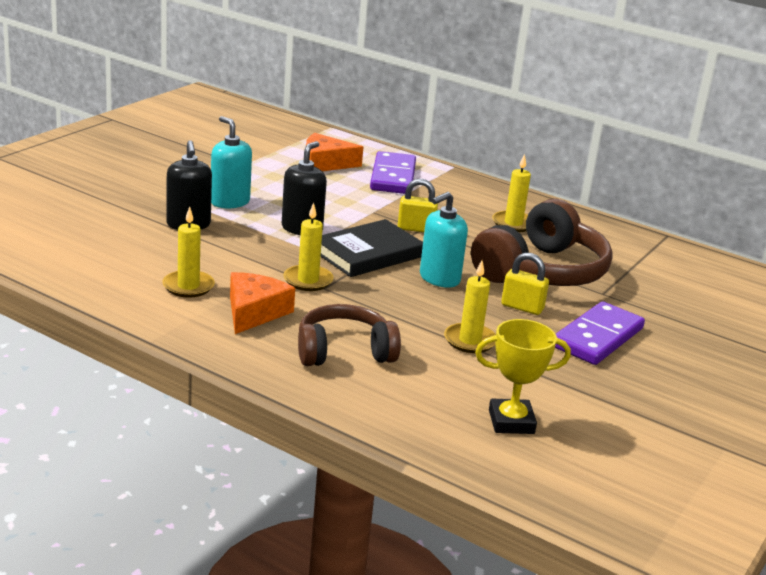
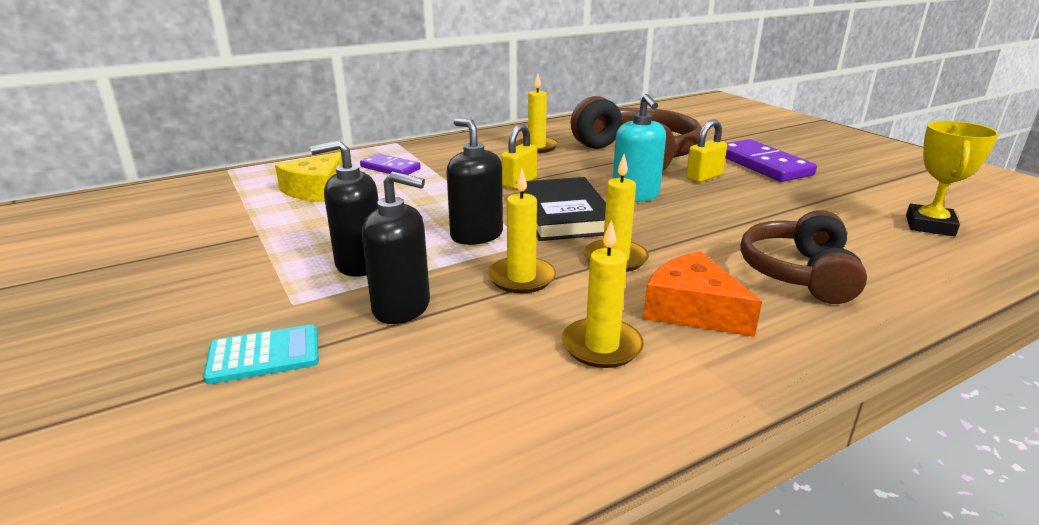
camera: 60 degrees left, 0 degrees up
turquoise soap dispenser [211,116,252,208] -> black soap dispenser [310,140,378,277]
orange cheese [306,133,363,171] -> yellow cheese [275,152,342,202]
purple domino [370,151,416,194] -> purple domino [360,154,421,175], size x0.61
yellow candle [444,260,496,353] -> yellow candle moved to [488,169,556,293]
none -> turquoise calculator [203,324,319,384]

